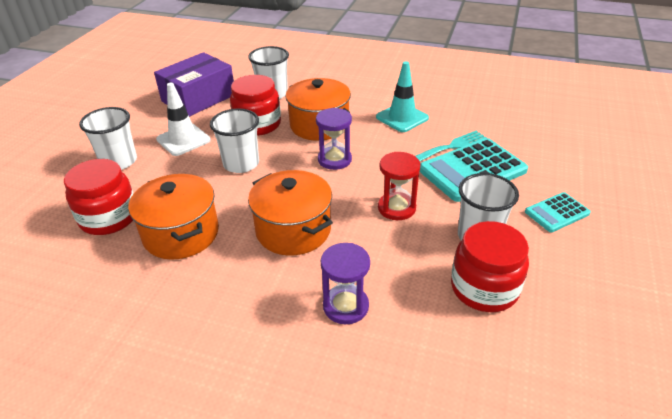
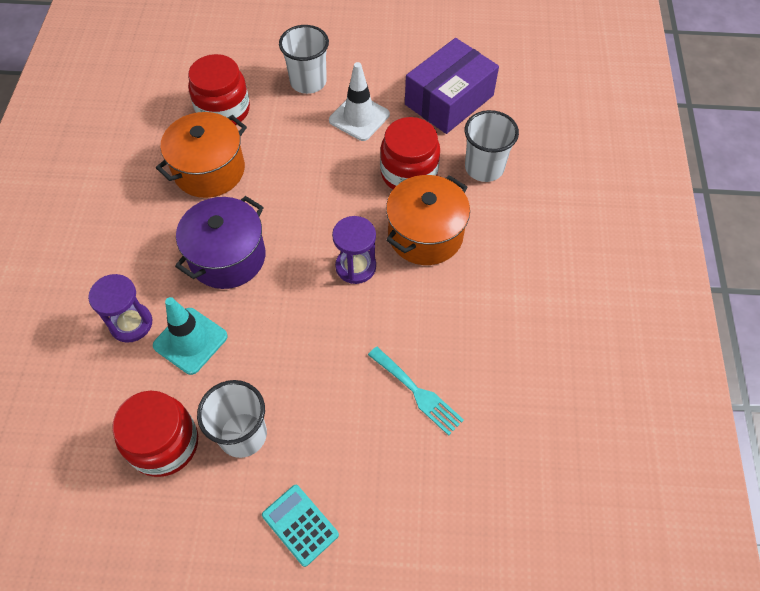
camera: 75 degrees right, 20 degrees up
purple box [154,52,234,117] -> purple box turned 75 degrees counterclockwise [405,38,499,134]
white cup [210,109,259,173] -> none
orange pot [248,170,333,256] -> purple pot [175,196,266,289]
turquoise traffic cone [376,61,429,132] -> turquoise traffic cone moved to [153,297,228,375]
red hourglass [378,152,421,220] -> none
turquoise calculator [419,138,528,202] -> none

